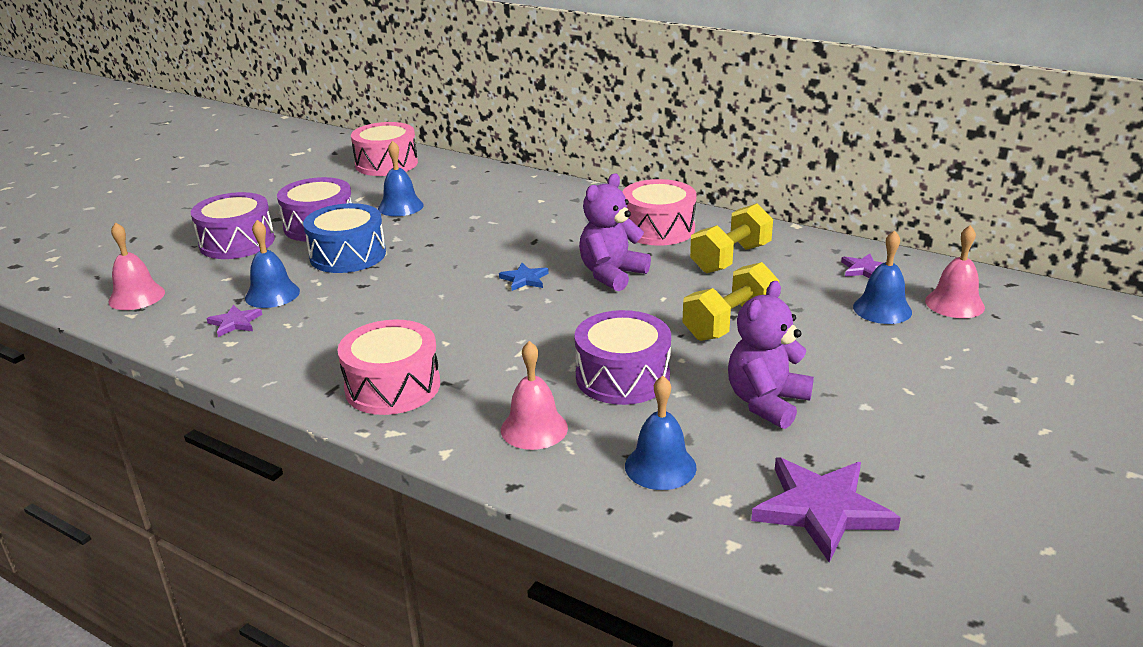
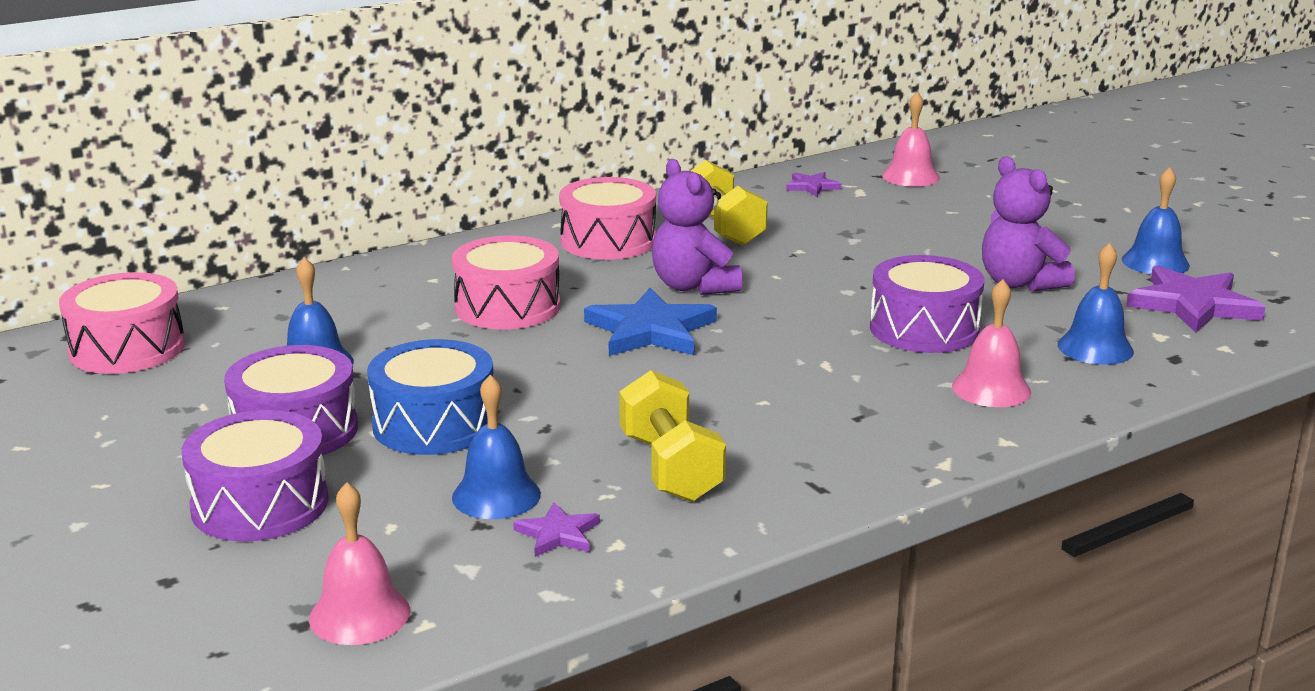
camera: 65 degrees left, 5 degrees down
pink drum [338,320,440,415] -> pink drum moved to [452,235,560,329]
blue star [499,263,549,291] -> blue star [584,288,717,356], size x1.96
yellow dumbbell [683,262,779,341] -> yellow dumbbell moved to [619,370,726,502]
blue bell [853,230,912,324] -> blue bell moved to [1122,167,1190,275]

